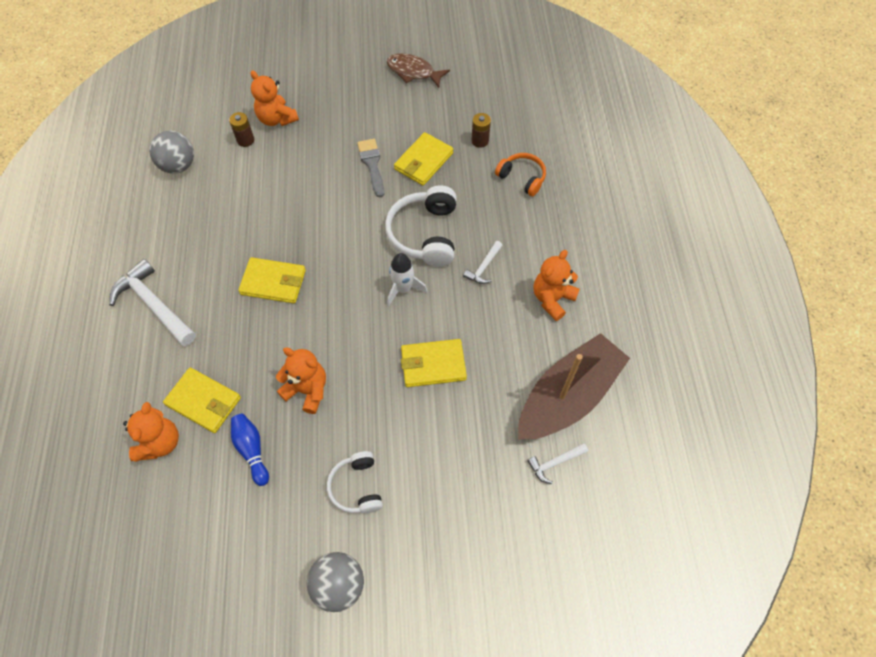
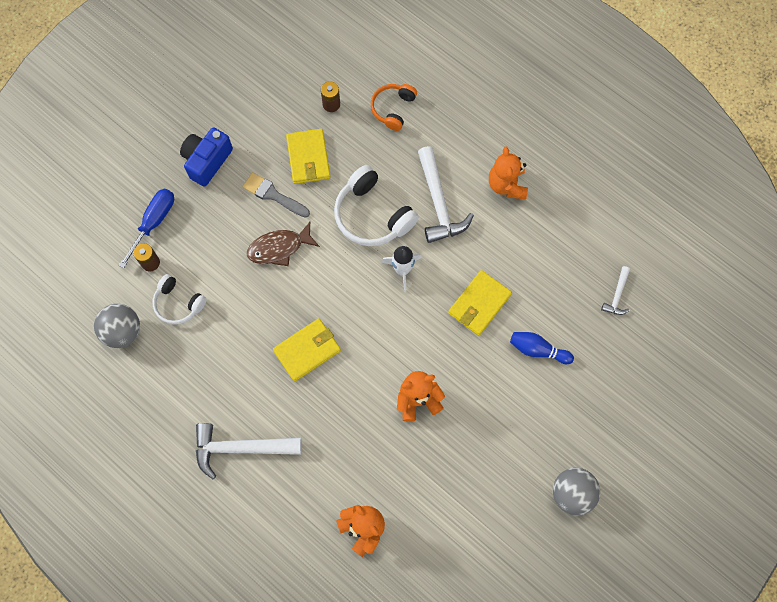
camera: 45 degrees left, 10 degrees up
yellow wallet [163,368,241,433] -> none
blue bowling pin [231,414,269,486] -> blue bowling pin moved to [510,332,574,364]
orange teddy bear [250,70,299,126] -> blue screwdriver [118,189,174,269]
white headphones [327,451,383,513] -> white headphones moved to [153,274,207,325]
brown fish [387,53,450,88] -> brown fish moved to [247,222,320,266]
white hammer [463,241,502,284] -> white hammer [418,146,474,243], size x1.97
orange headphones [495,153,546,196] -> orange headphones turned 60 degrees counterclockwise [371,84,417,131]
brown boat [518,333,630,440] -> none
none -> blue camera [180,127,233,187]

